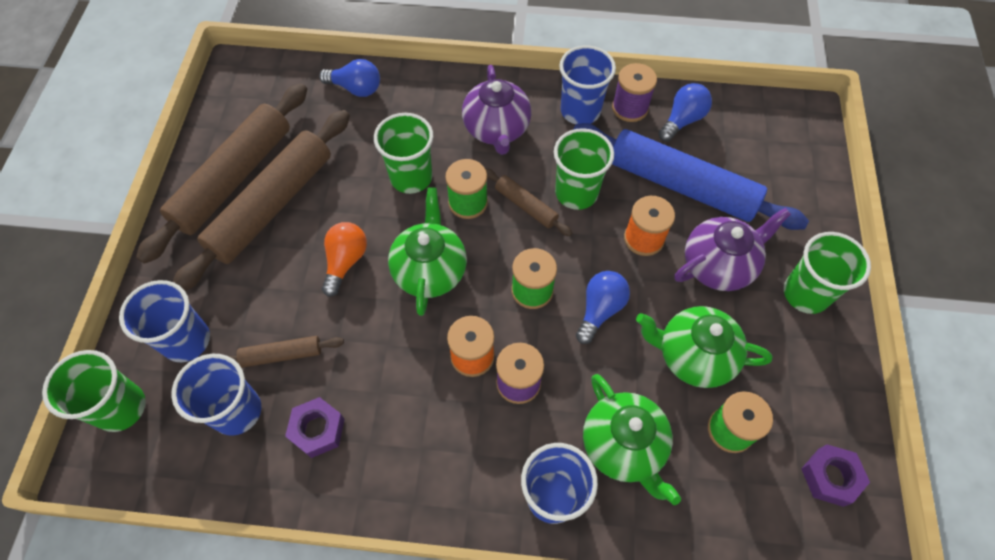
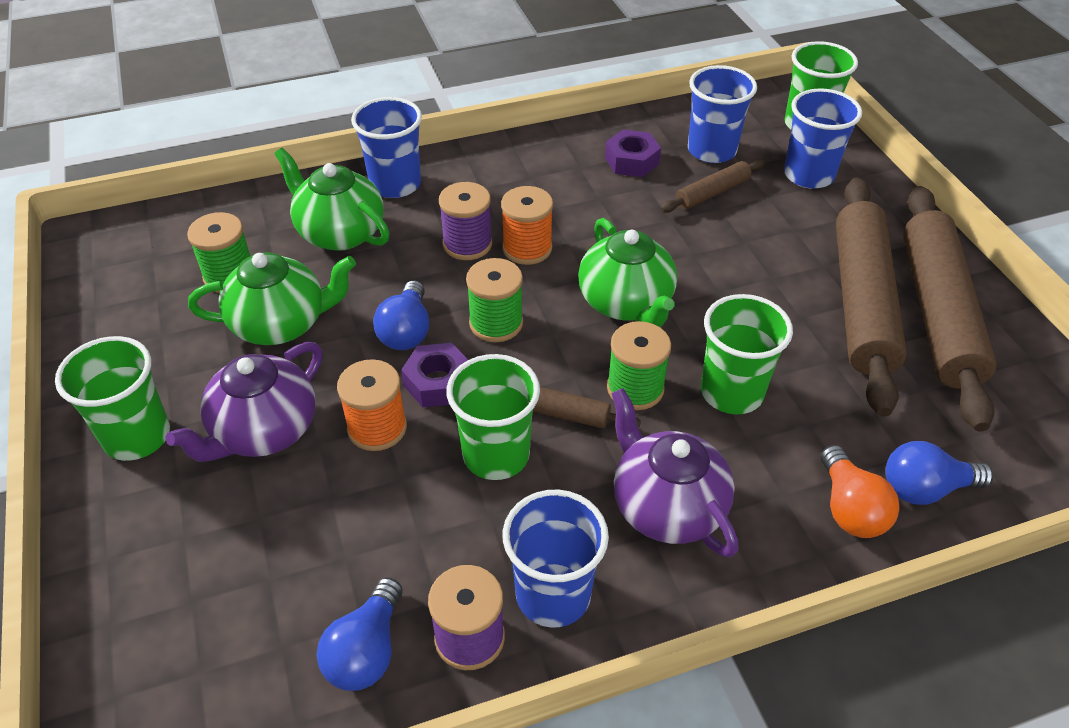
camera: 155 degrees right, 15 degrees down
orange light bulb [322,222,367,297] -> orange light bulb moved to [821,445,900,538]
blue rolling pin [573,123,809,230] -> none
purple nut [801,444,870,507] -> purple nut moved to [401,343,468,407]

